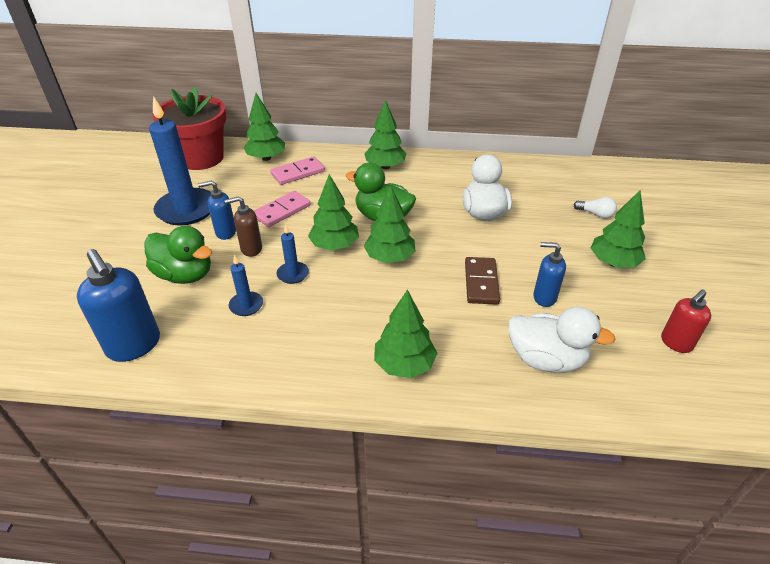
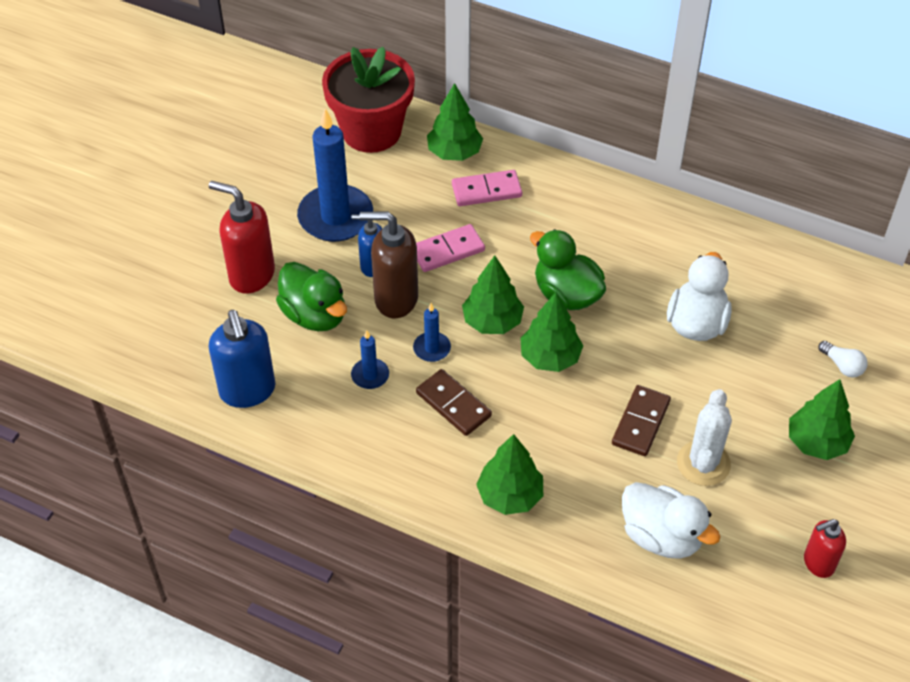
camera: 20 degrees right, 10 degrees up
brown soap dispenser [224,196,262,257] -> brown soap dispenser [360,211,418,318], size x1.68
green tree [364,100,407,169] -> none
blue soap dispenser [533,242,566,307] -> white cactus [677,389,732,486]
none -> red soap dispenser [209,181,275,294]
none -> brown domino [416,369,492,436]

